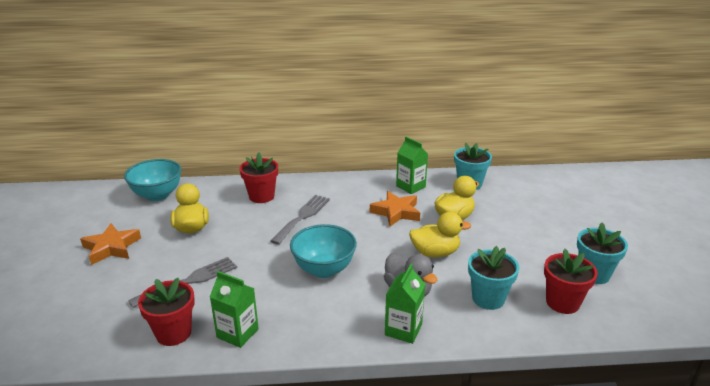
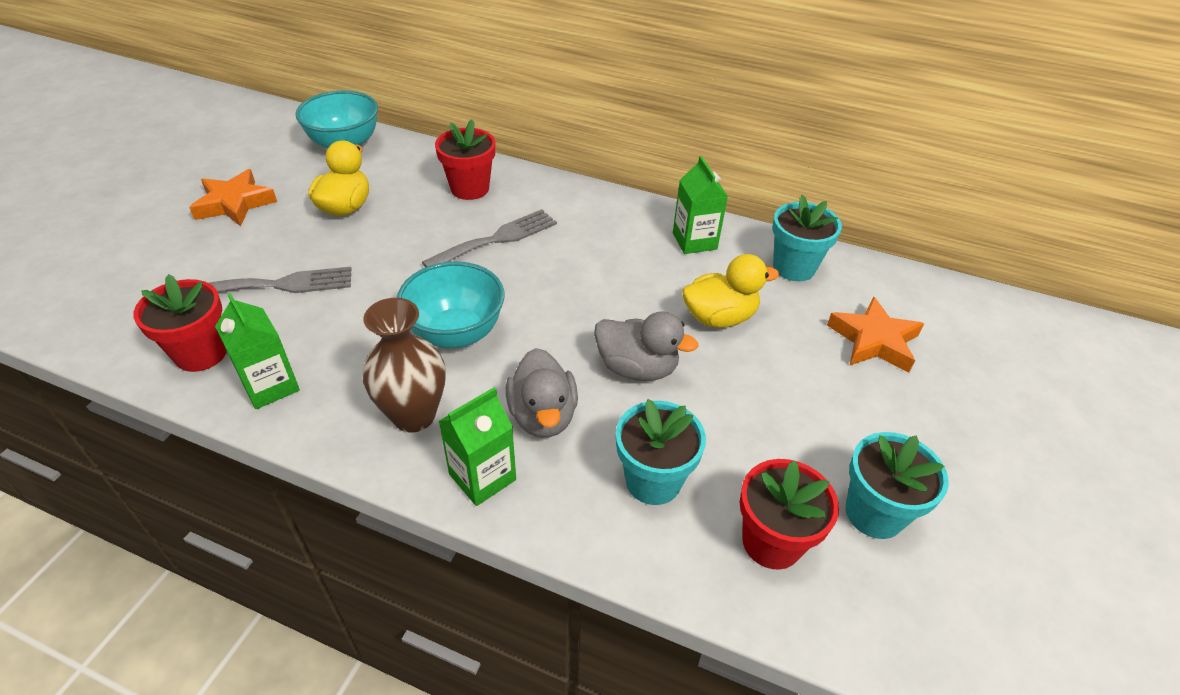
camera: 25 degrees right, 15 degrees up
orange star [370,191,420,226] -> orange star moved to [827,296,924,373]
yellow duck [409,212,471,258] -> grey duck [594,311,698,381]
none -> brown vase [362,298,445,433]

